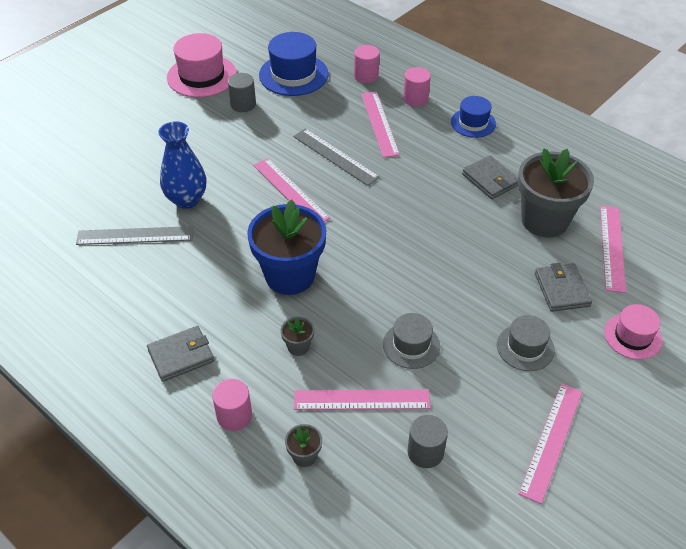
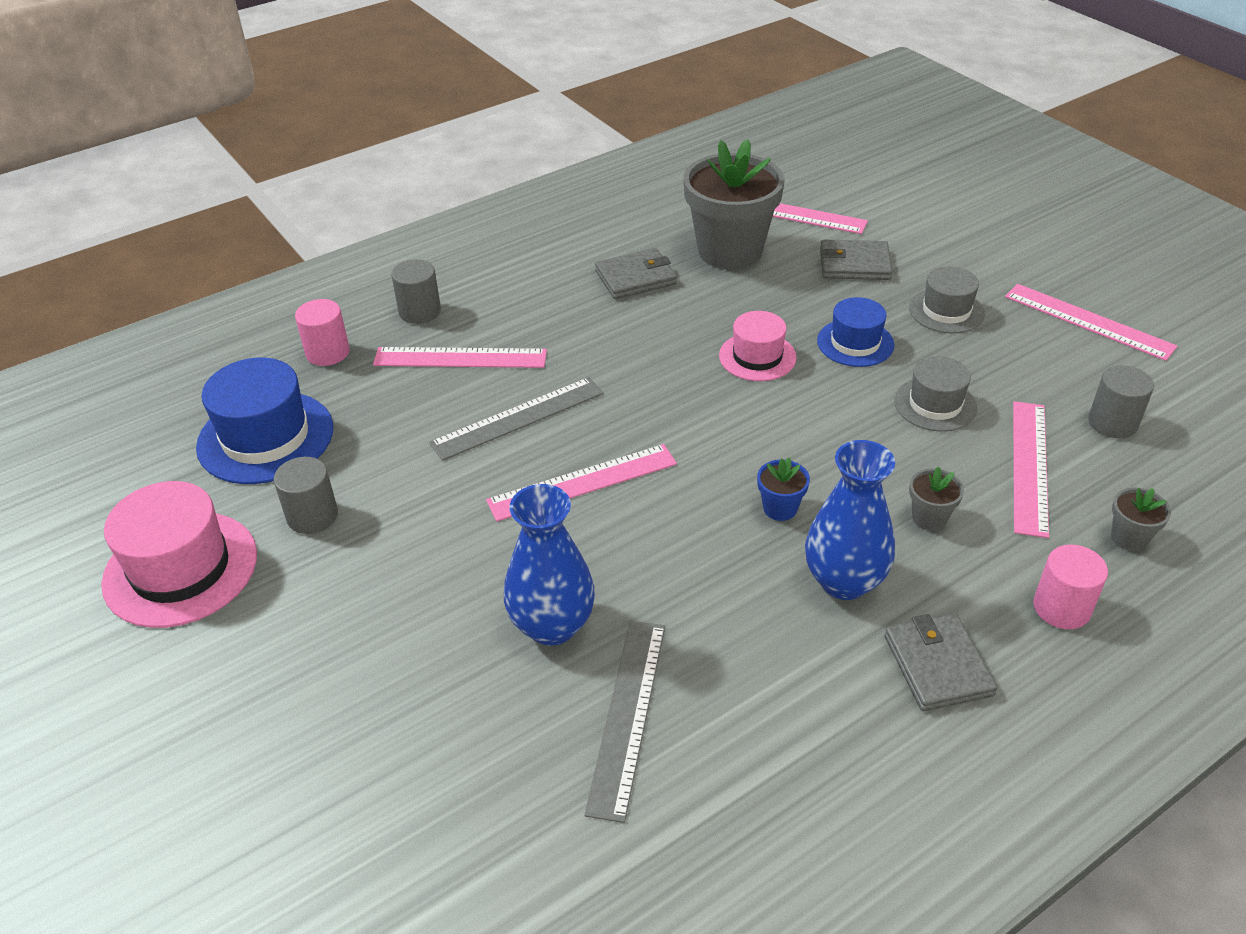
camera: 75 degrees left, 5 degrees down
blue flower pot [247,199,326,295] -> blue flower pot [757,457,810,521], size x0.41
pink cylinder [403,67,431,107] -> grey cylinder [391,259,441,324]
blue hat [451,96,496,138] -> blue hat moved to [817,297,894,367]
pink hat [604,304,663,360] -> pink hat moved to [719,311,797,381]
none -> blue vase [805,440,895,600]

